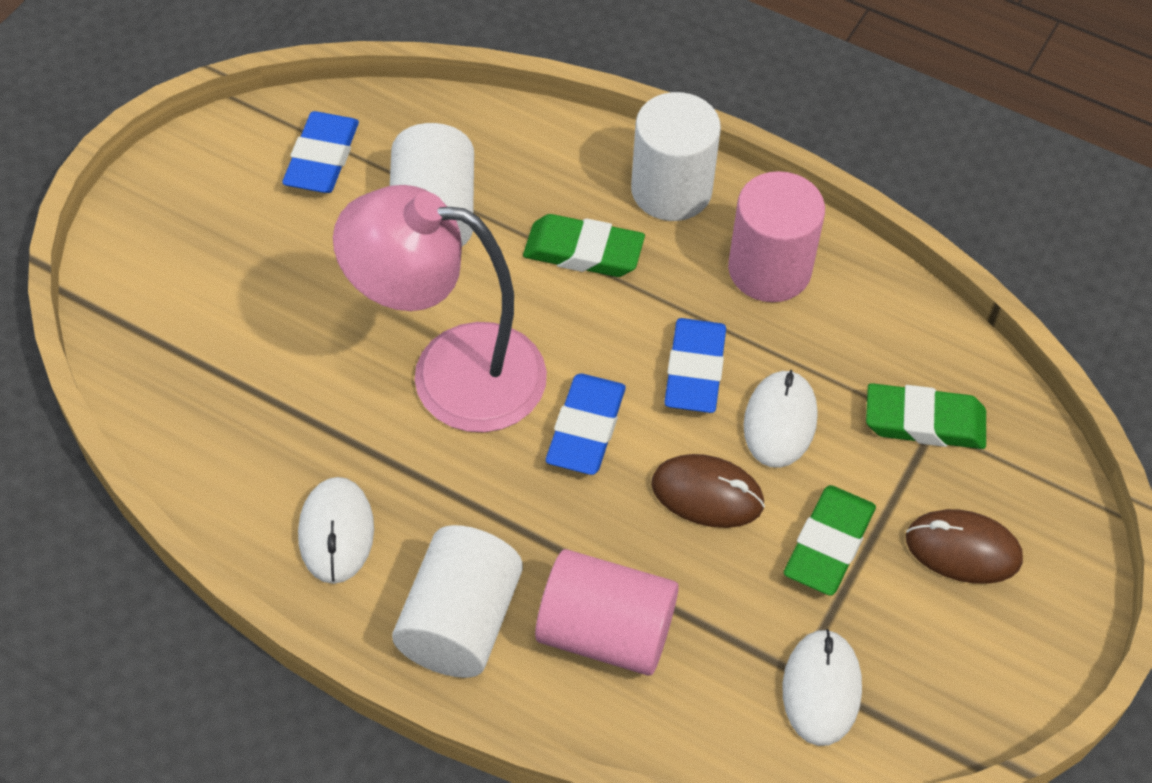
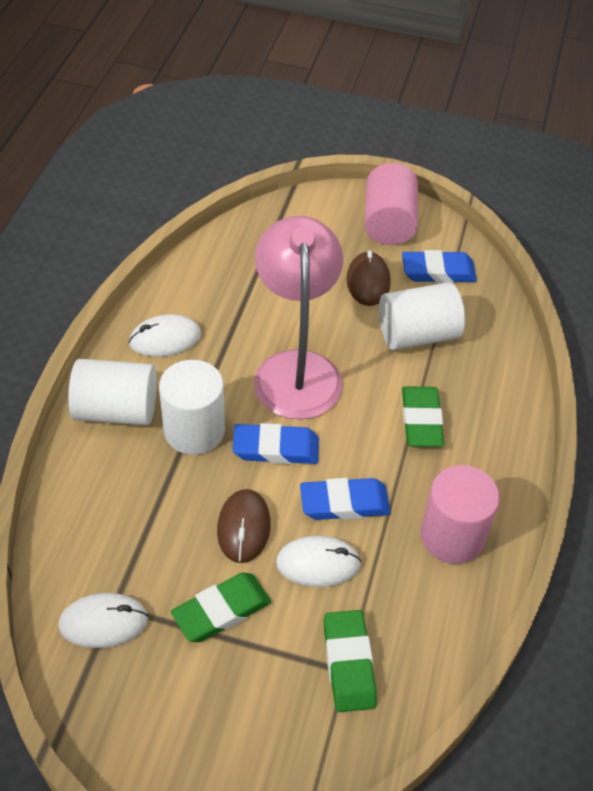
camera: 75 degrees right, 5 degrees down
pink cylinder [535,549,679,676] -> pink cylinder moved to [365,163,418,245]
white cylinder [631,92,721,221] -> white cylinder moved to [159,360,225,455]
green eraser [784,485,876,596] -> green eraser turned 45 degrees counterclockwise [171,572,271,642]
brown mouse [906,509,1023,584] -> brown mouse moved to [346,251,391,306]

